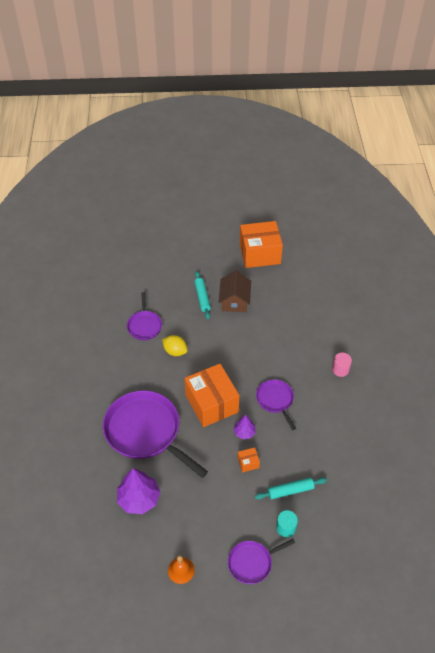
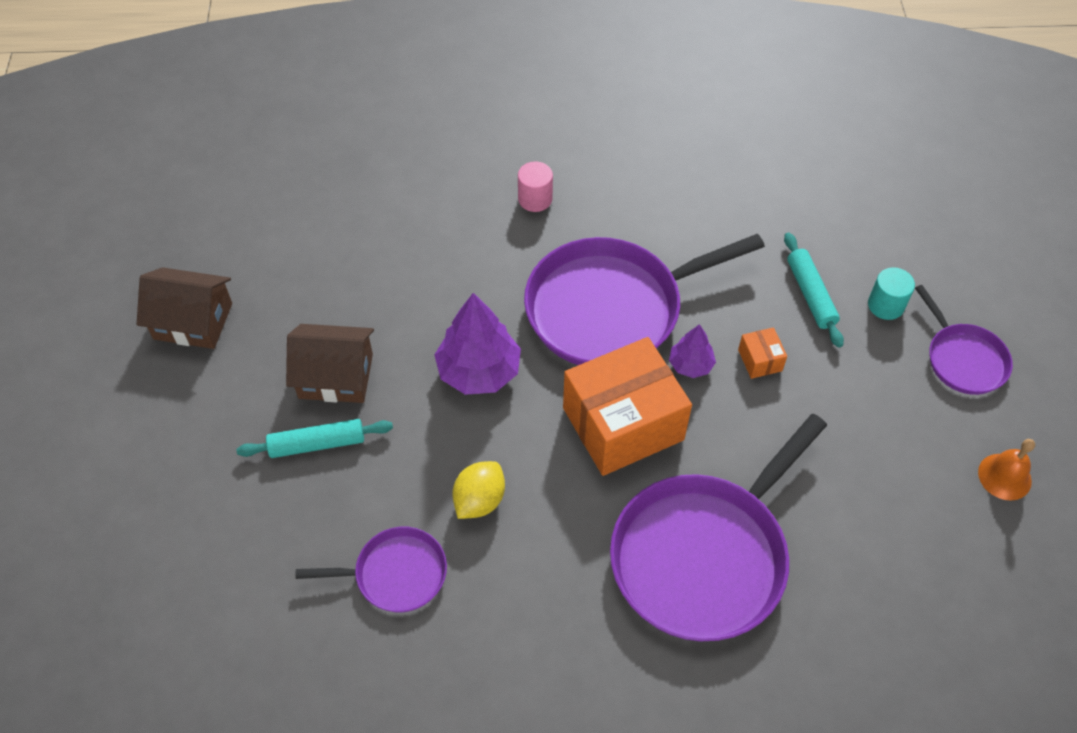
camera: 90 degrees left, 5 degrees up
purple tree [117,468,160,514] -> purple tree moved to [434,293,521,395]
orange box [240,221,283,268] -> brown house [137,267,232,349]
purple pan [256,379,296,430] -> purple pan [524,234,765,365], size x1.95

